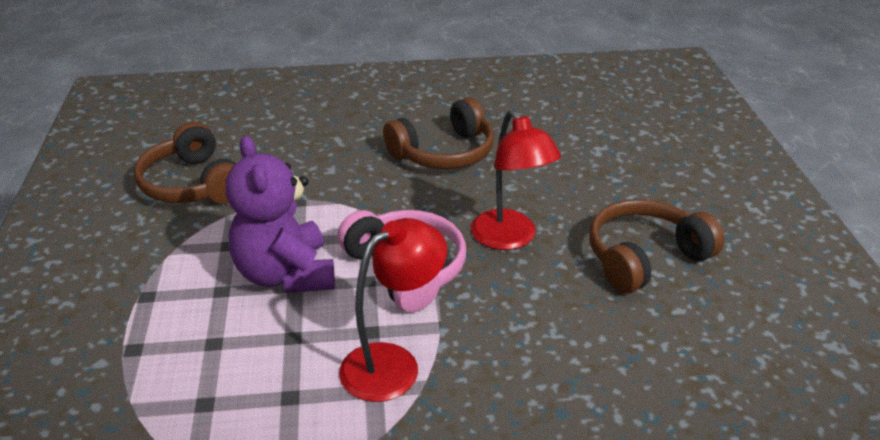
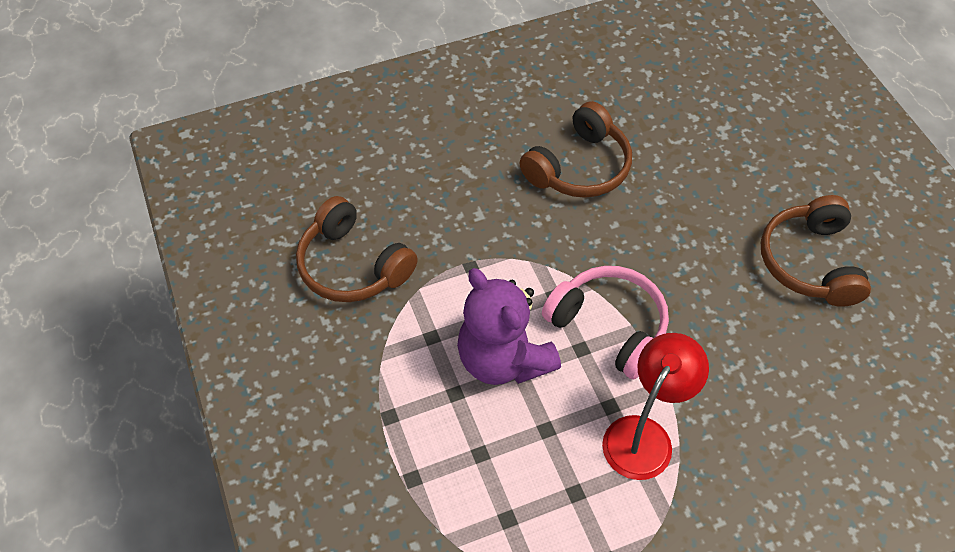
camera: 15 degrees left, 20 degrees up
red lamp [471,109,561,250] -> none
brown headphones [589,199,724,293] -> brown headphones turned 45 degrees counterclockwise [761,195,871,307]

